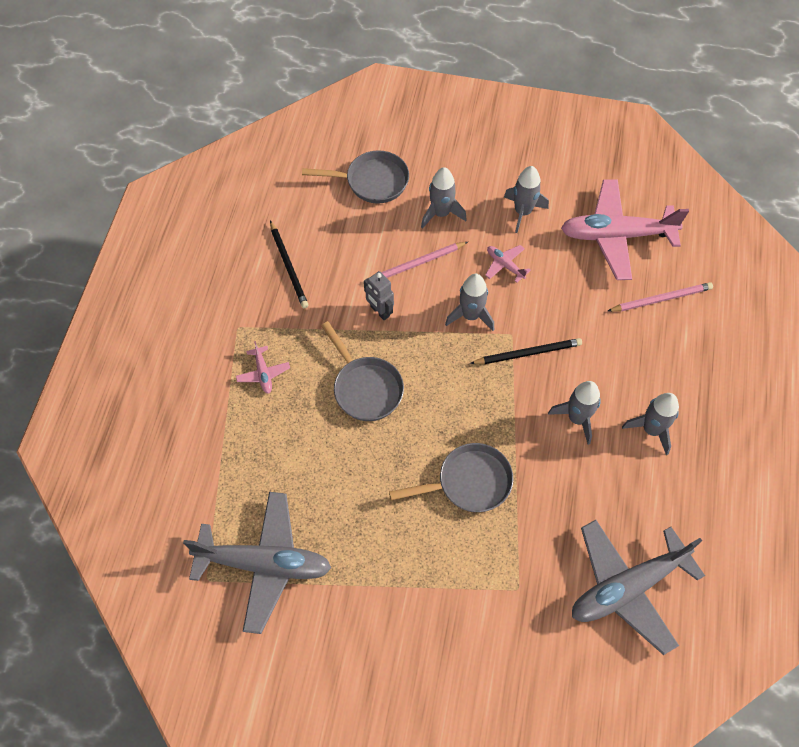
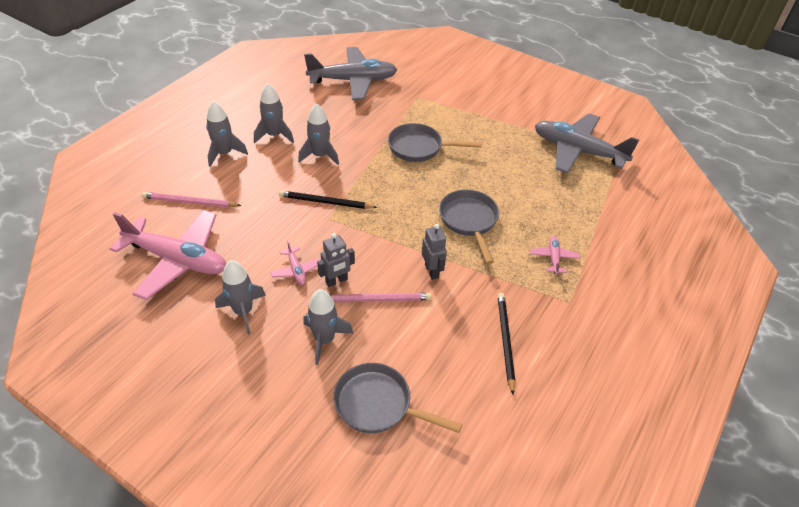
camera: 160 degrees left, 15 degrees down
grey rocket [445,274,494,331] -> grey rocket moved to [206,101,248,167]
none -> grey robot [317,233,355,287]

